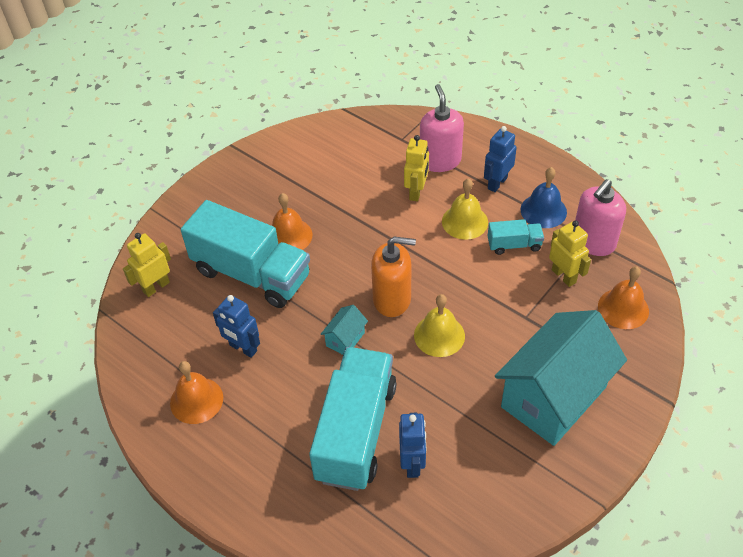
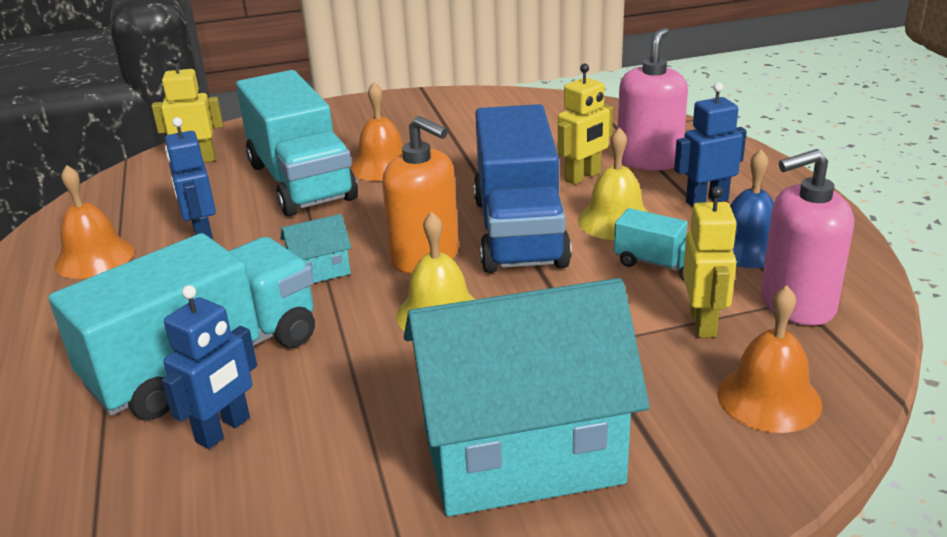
camera: 35 degrees right, 20 degrees down
none -> blue truck [473,104,572,273]

